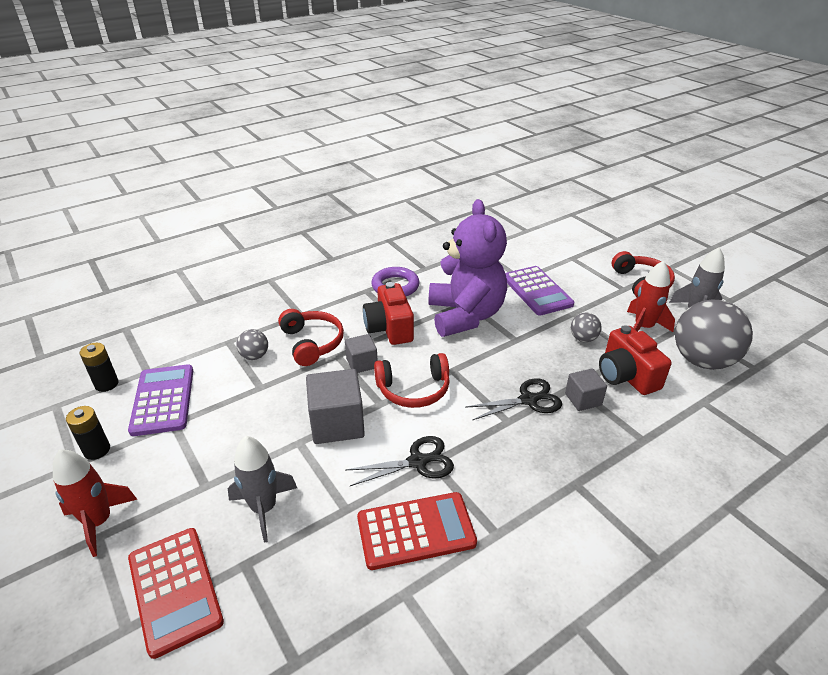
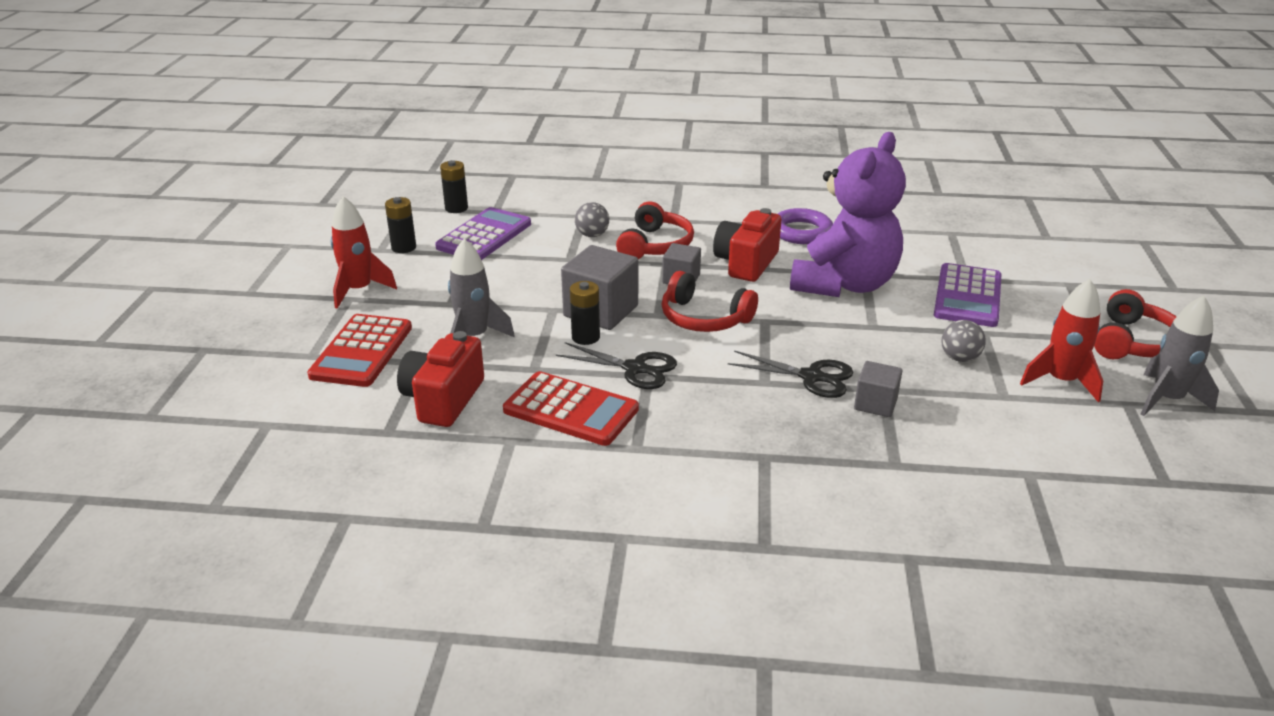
camera: 40 degrees right, 5 degrees down
red camera [599,325,672,395] -> red camera moved to [397,331,484,427]
grey ball [675,300,753,370] -> none
none -> black battery [570,281,600,345]

